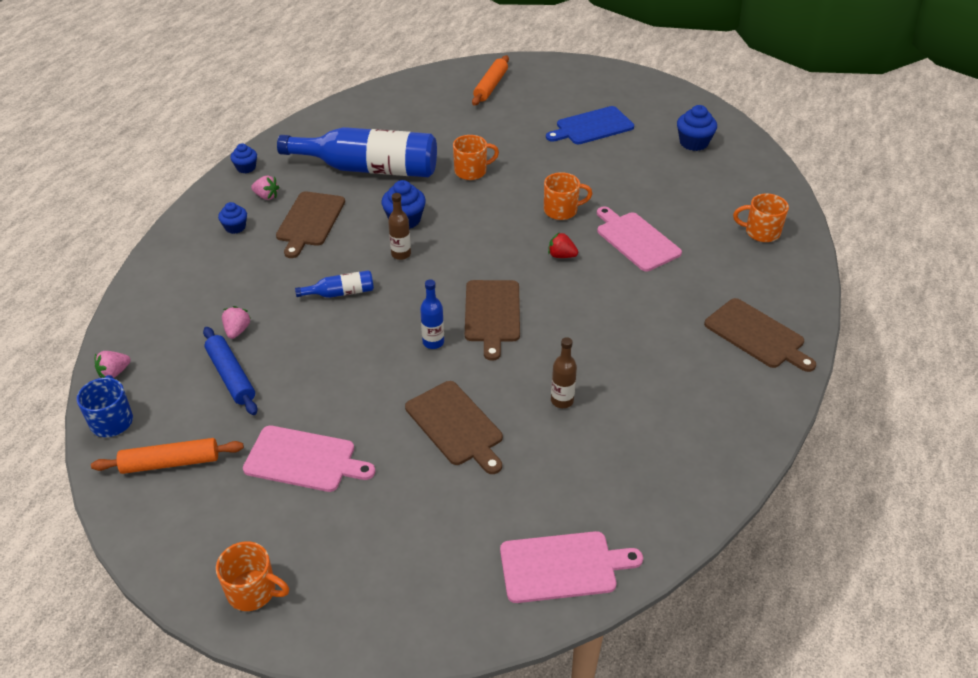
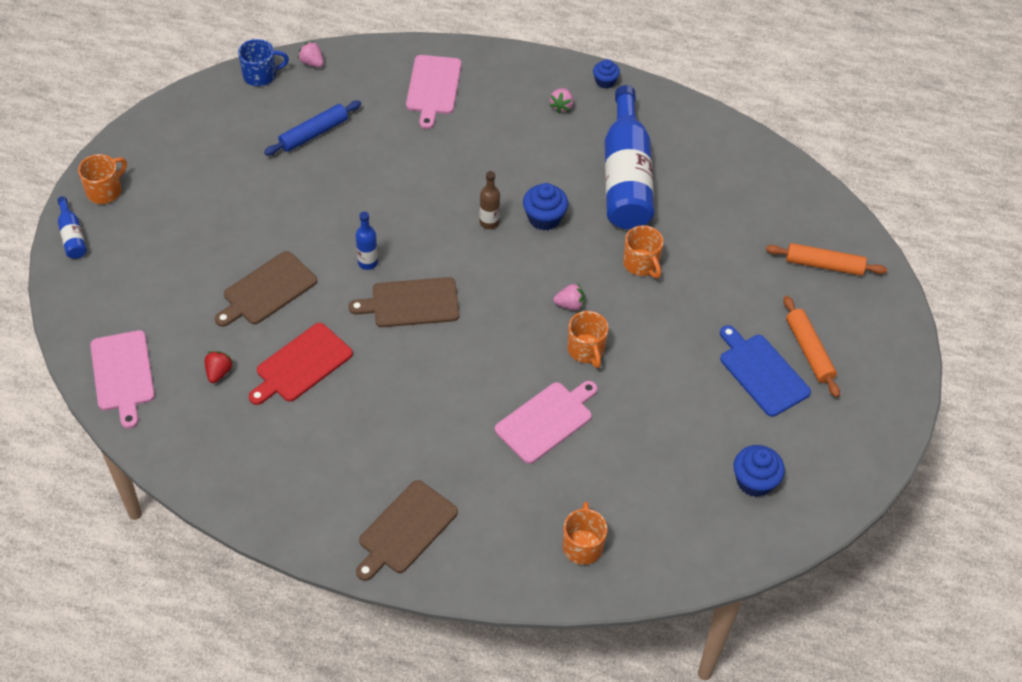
camera: 80 degrees right, 10 degrees up
orange rolling pin [91,438,244,474] -> orange rolling pin moved to [784,296,840,398]
orange mug [216,541,289,611] -> orange mug turned 150 degrees counterclockwise [78,154,127,204]
blue cupcake [218,202,247,234] -> none
pink strawberry [222,306,251,339] -> pink strawberry moved to [553,284,585,311]
pink cutting board [243,425,375,492] -> pink cutting board moved to [406,55,461,129]
brown cutting board [276,191,345,258] -> none
blue bottle [295,270,374,298] -> blue bottle moved to [57,196,87,259]
red strawberry [548,232,578,258] -> red strawberry moved to [205,351,233,383]
brown bottle [551,337,577,408] -> red cutting board [249,323,353,405]

